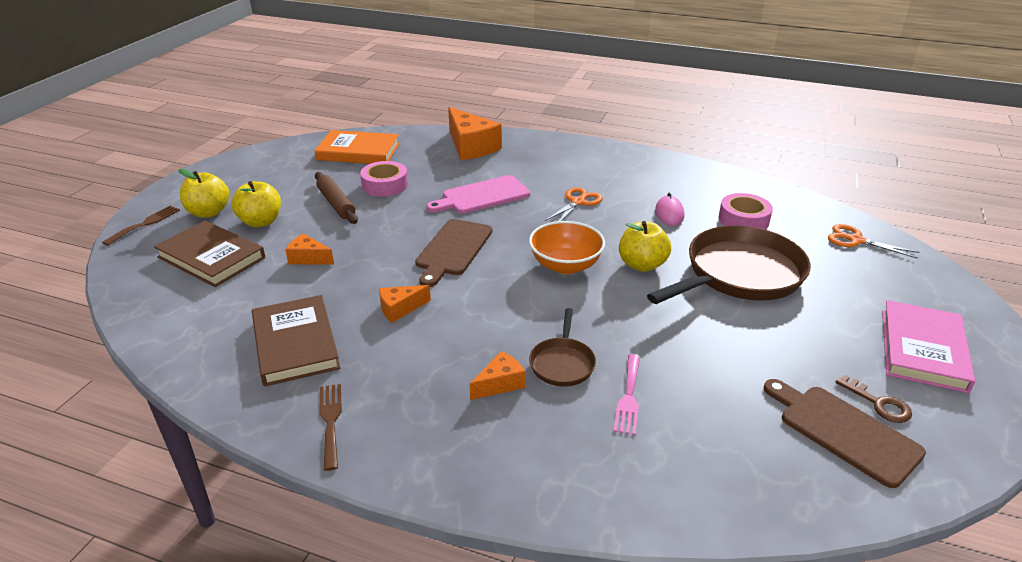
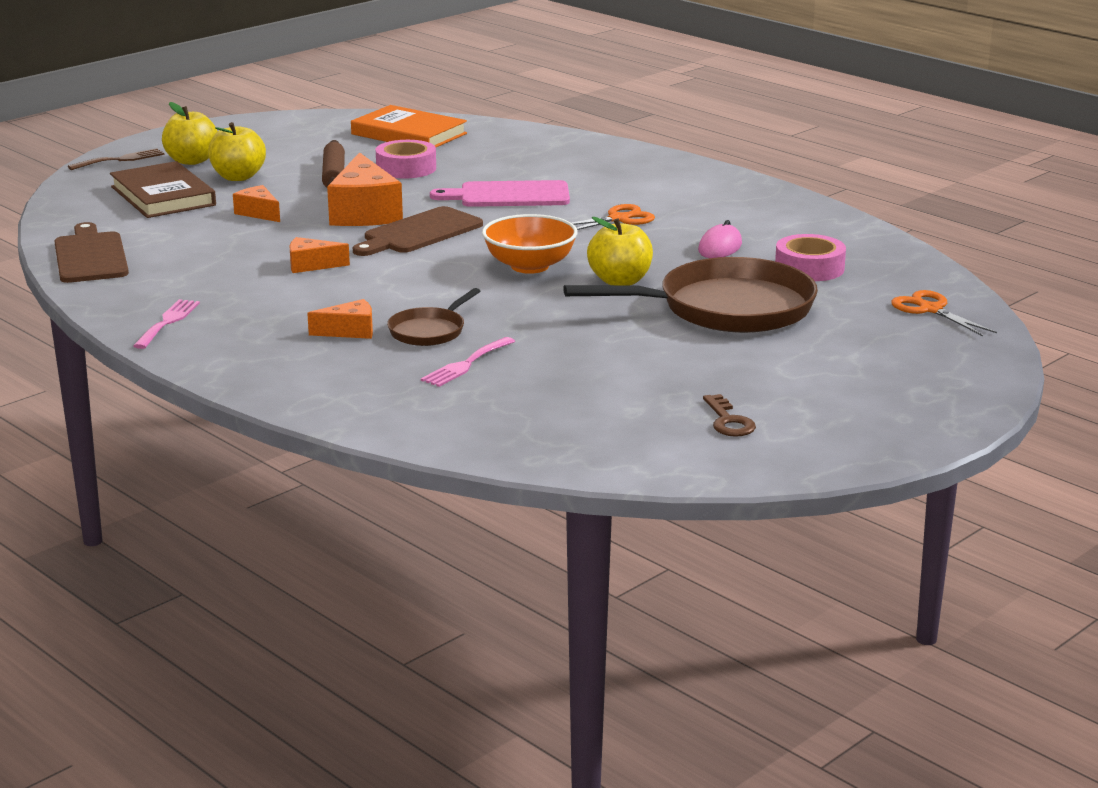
camera: 25 degrees right, 10 degrees down
brown book [252,295,341,386] -> none
brown fork [320,384,342,471] -> pink fork [133,299,200,349]
orange cheese [448,107,502,160] -> orange cheese moved to [327,152,403,226]
brown cutting board [764,379,926,488] -> brown cutting board moved to [54,222,129,283]
pink book [882,300,975,393] -> none

